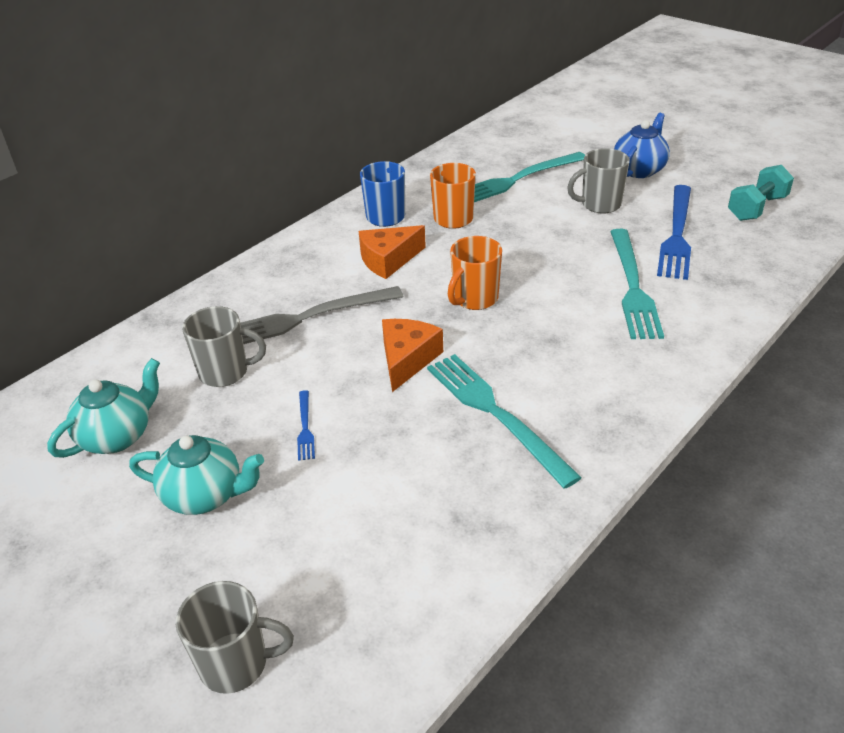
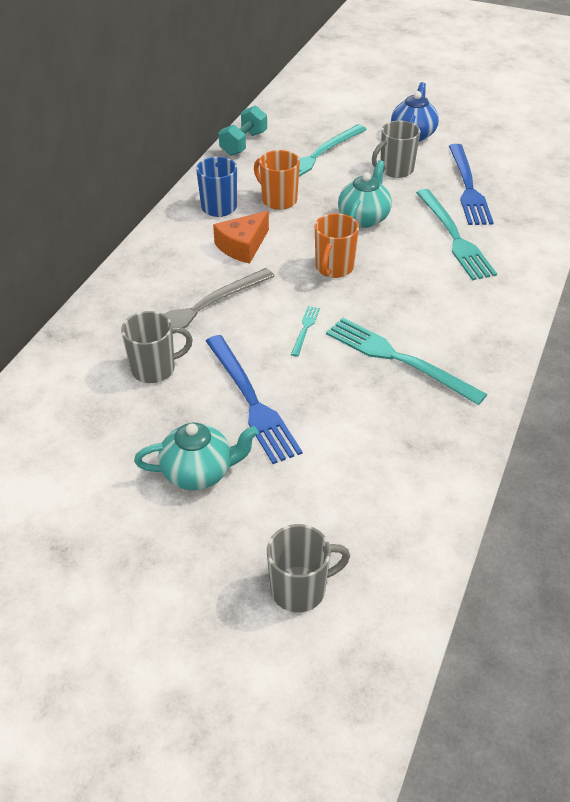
camera: 20 degrees left, 5 degrees up
turquoise teapot [47,358,160,458] -> turquoise teapot moved to [338,160,392,228]
blue fork [297,390,315,461] -> blue fork [206,335,302,464], size x2.23
orange cheese [382,319,443,392] -> turquoise fork [291,306,320,357]
turquoise dumbbell [728,165,794,221] -> turquoise dumbbell moved to [219,105,267,156]

